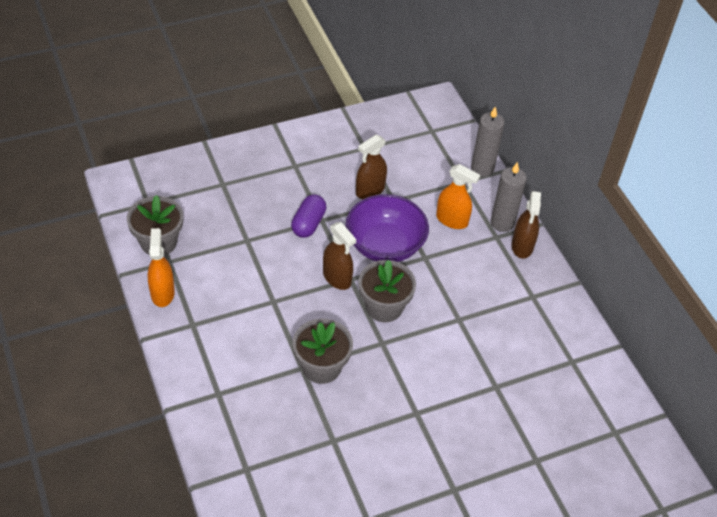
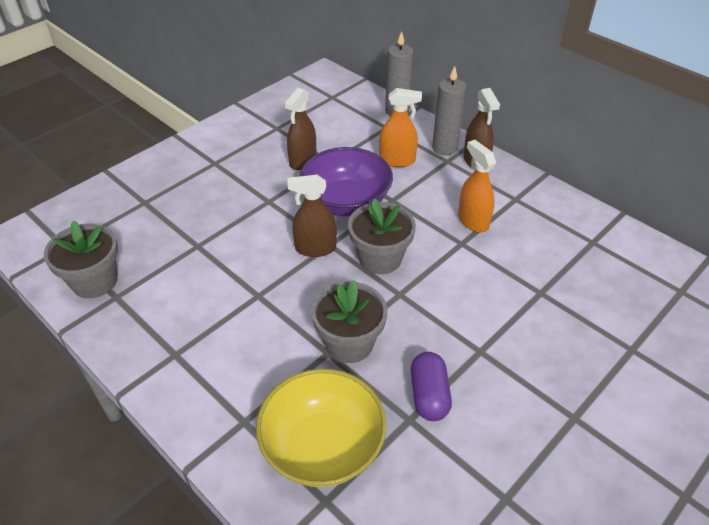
camera: 20 degrees left, 5 degrees down
orange spray bottle [147,228,175,307] -> orange spray bottle moved to [458,140,496,233]
purple capsule [291,195,326,238] -> purple capsule moved to [411,352,452,421]
brown spray bottle [323,222,356,290] -> brown spray bottle turned 150 degrees clockwise [287,175,337,257]
none -> yellow bowl [256,369,386,487]

